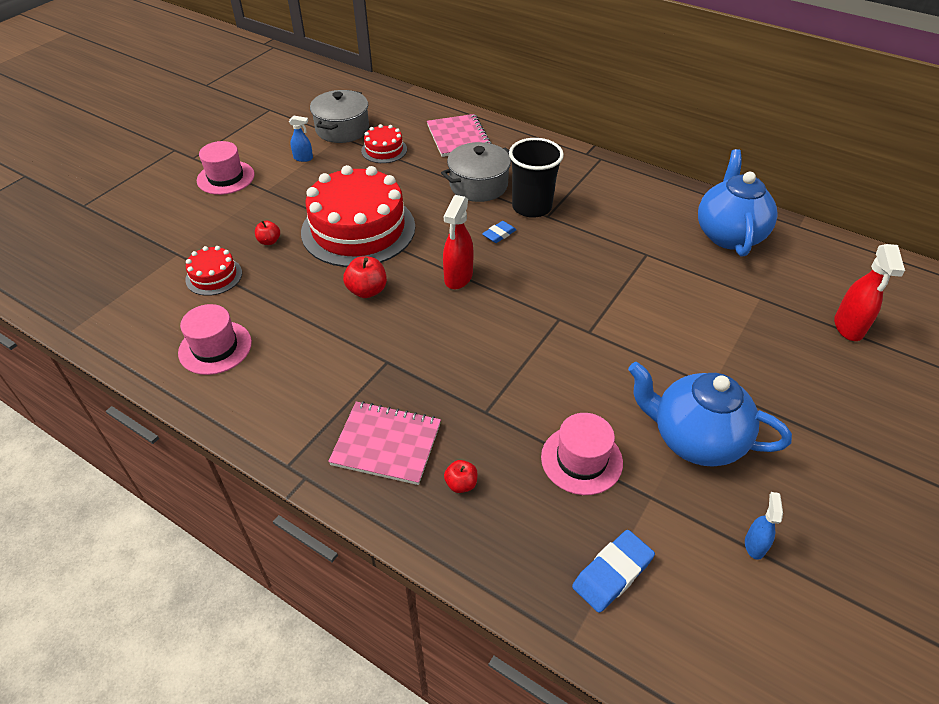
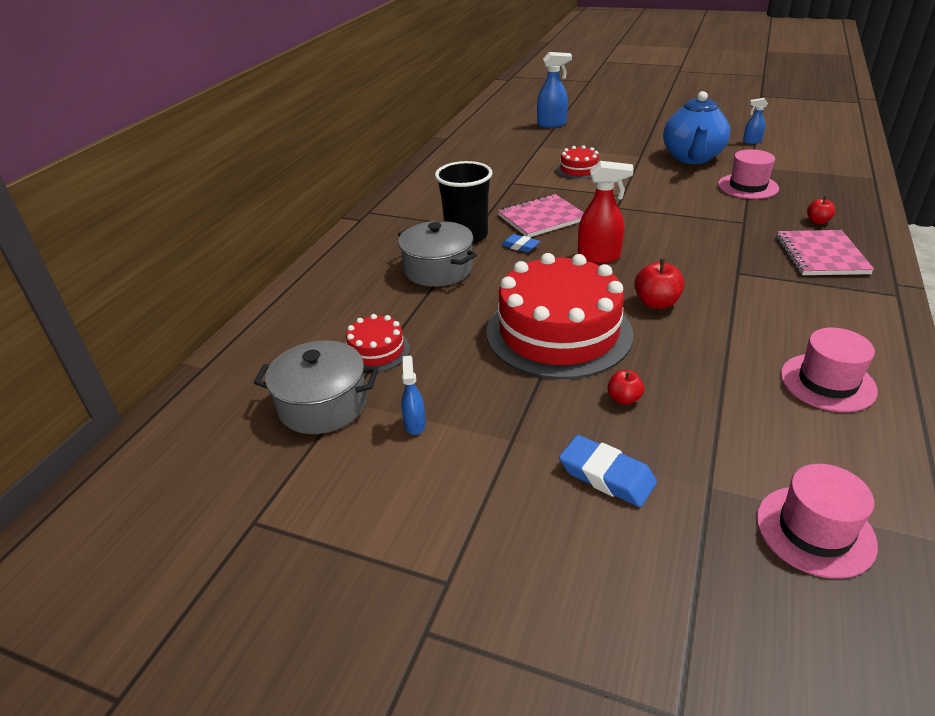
camera: 100 degrees left, 10 degrees down
red cake [185,246,242,296] -> red cake moved to [556,145,599,180]
pink hat [197,141,255,195] -> pink hat moved to [757,464,878,579]
pink notebook [427,114,492,157] -> pink notebook moved to [498,194,584,237]
blue eraser [572,530,655,613] -> blue eraser moved to [559,435,657,507]
blue teapot [698,149,777,257] -> none
red spray bottle [834,244,905,341] -> blue spray bottle [537,52,572,128]

